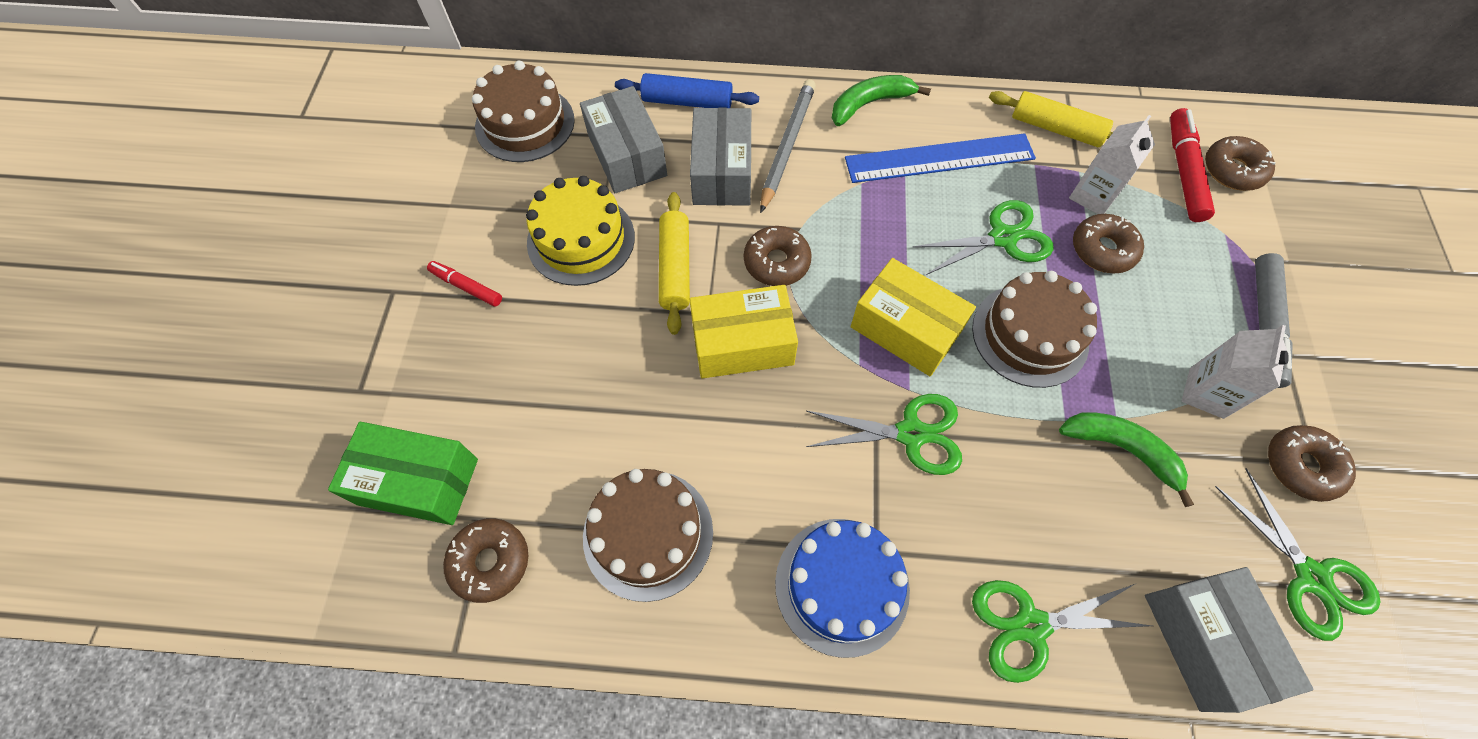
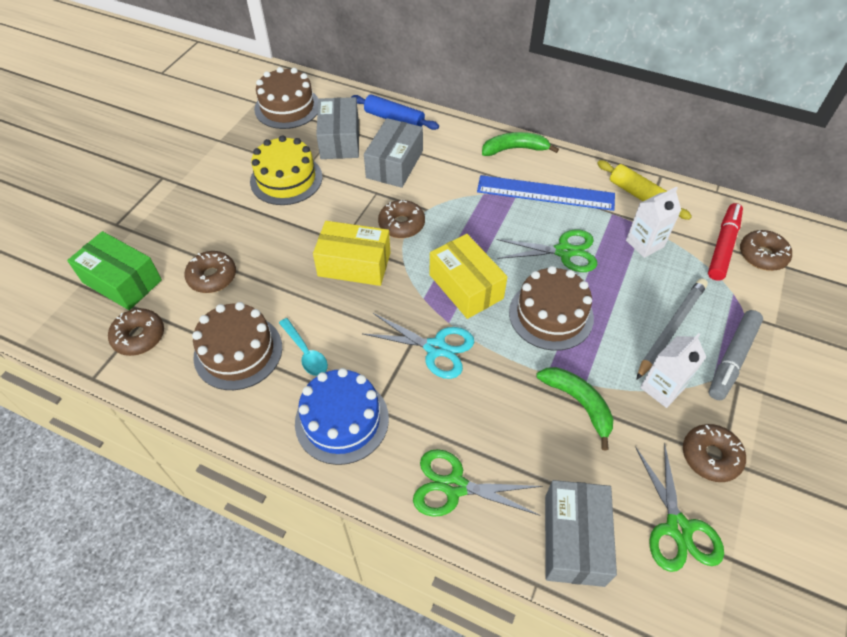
camera: 20 degrees right, 10 degrees down
red marker [427,261,502,307] -> none
yellow rolling pin [659,192,690,335] -> none
grey pencil [760,79,816,213] -> grey pencil moved to [636,279,708,380]
green scissors [806,394,962,475] -> turquoise scissors [363,313,474,379]
brown donut [1073,214,1144,274] -> brown donut moved to [185,251,236,293]
none -> turquoise spoon [279,318,328,376]

